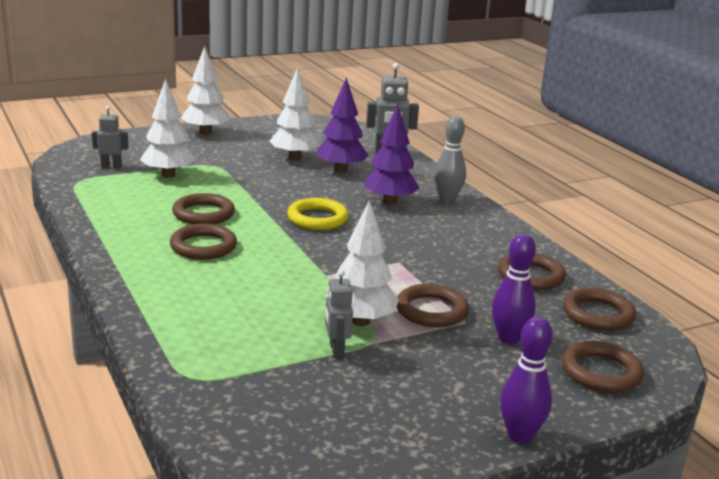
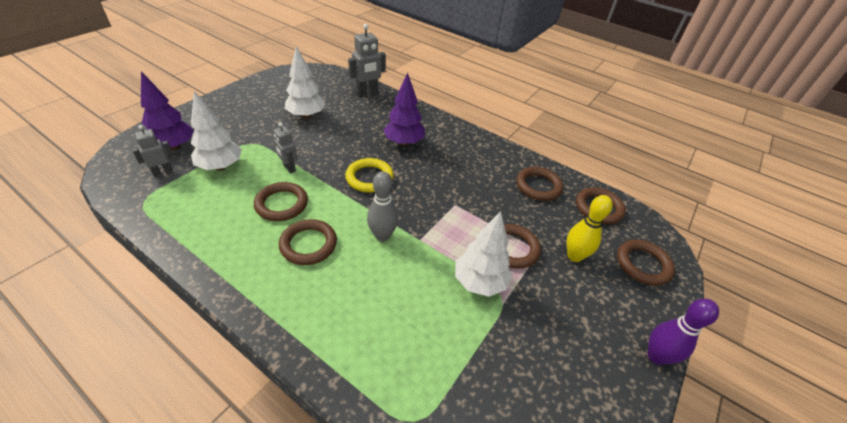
camera: 30 degrees left, 20 degrees up
white tree [181,46,230,135] -> none
purple tree [317,78,369,173] -> purple tree moved to [141,71,194,150]
grey robot [325,270,353,358] -> grey robot moved to [273,122,297,173]
grey bowling pin [434,116,466,202] -> grey bowling pin moved to [367,171,398,241]
purple bowling pin [492,234,536,344] -> yellow bowling pin [567,195,613,262]

